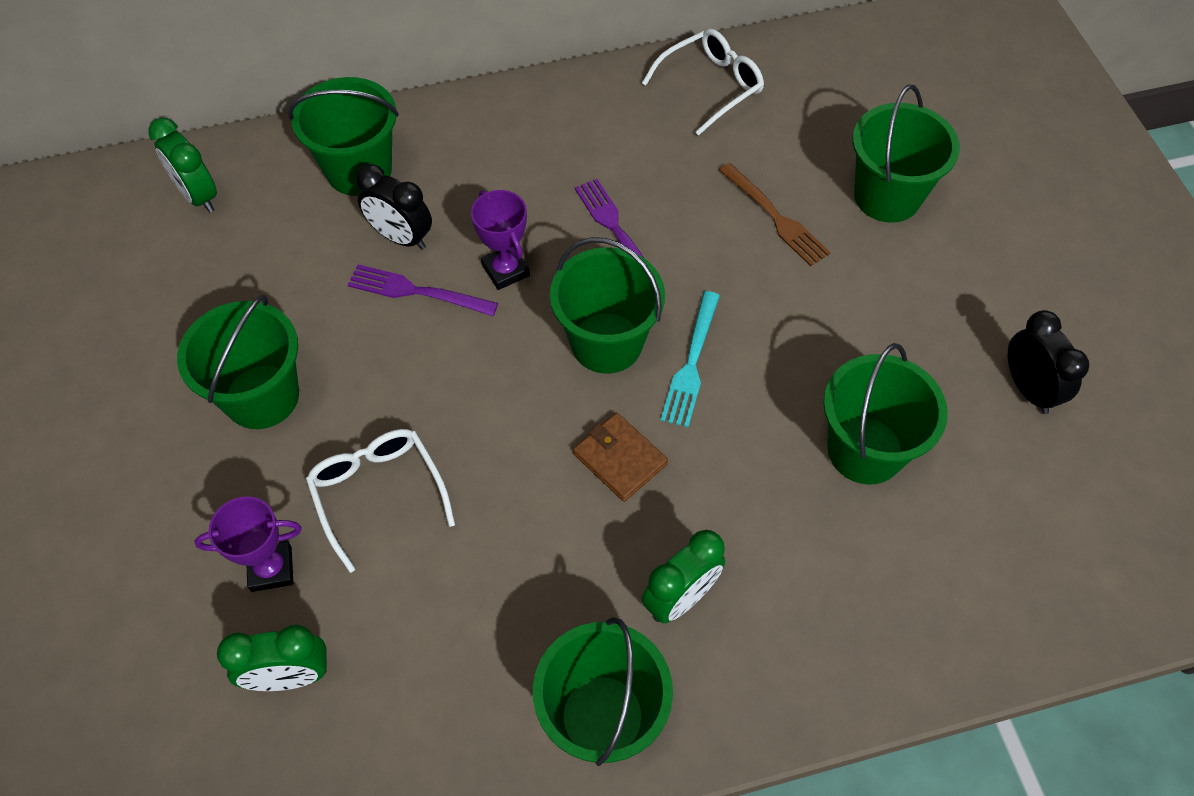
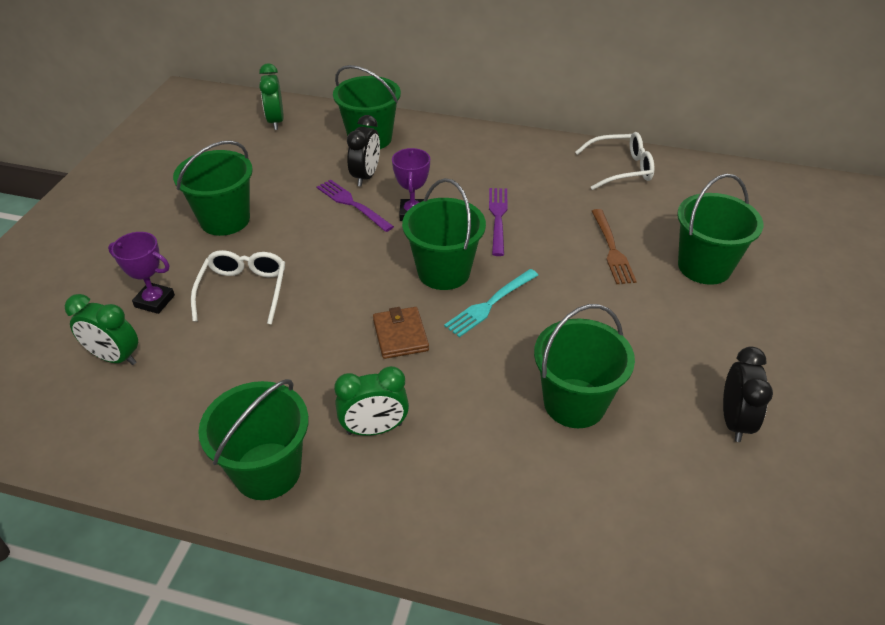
camera: 30 degrees right, 15 degrees down
black clock [356,164,432,250] -> black clock turned 135 degrees counterclockwise [347,115,380,187]

